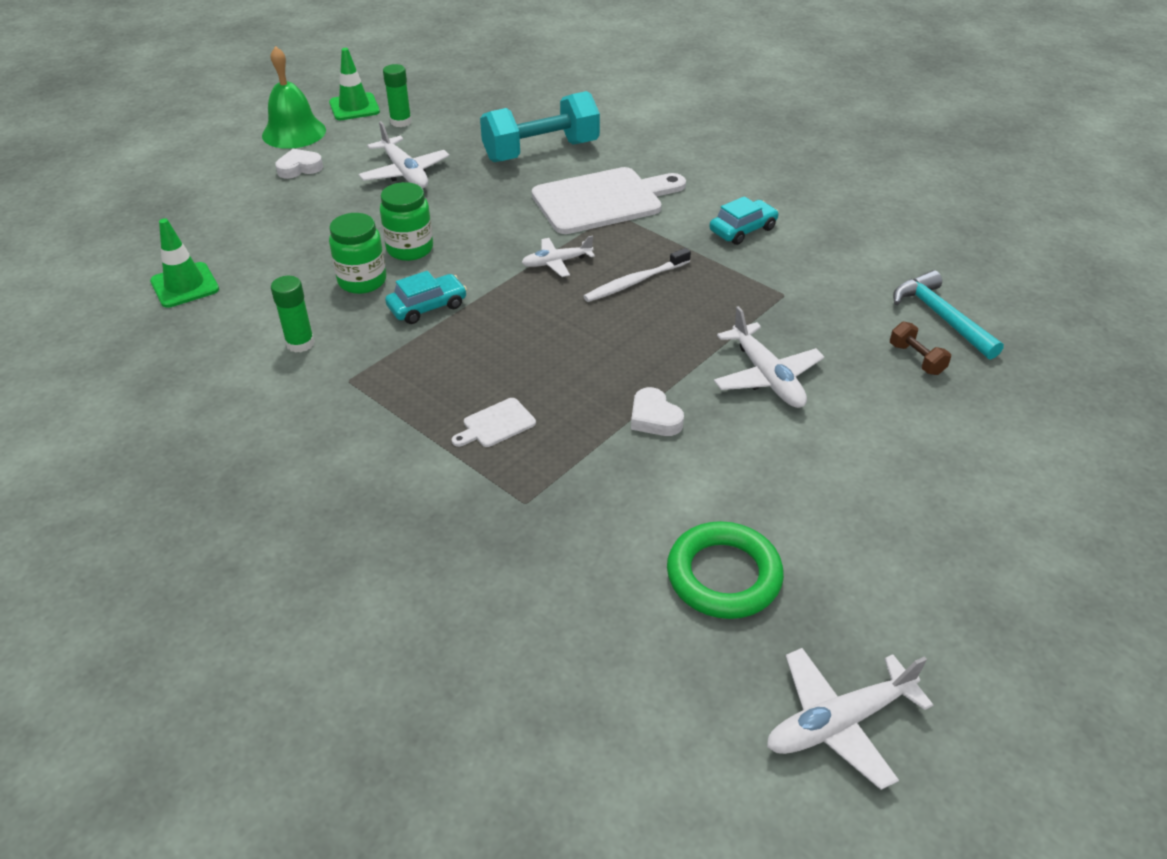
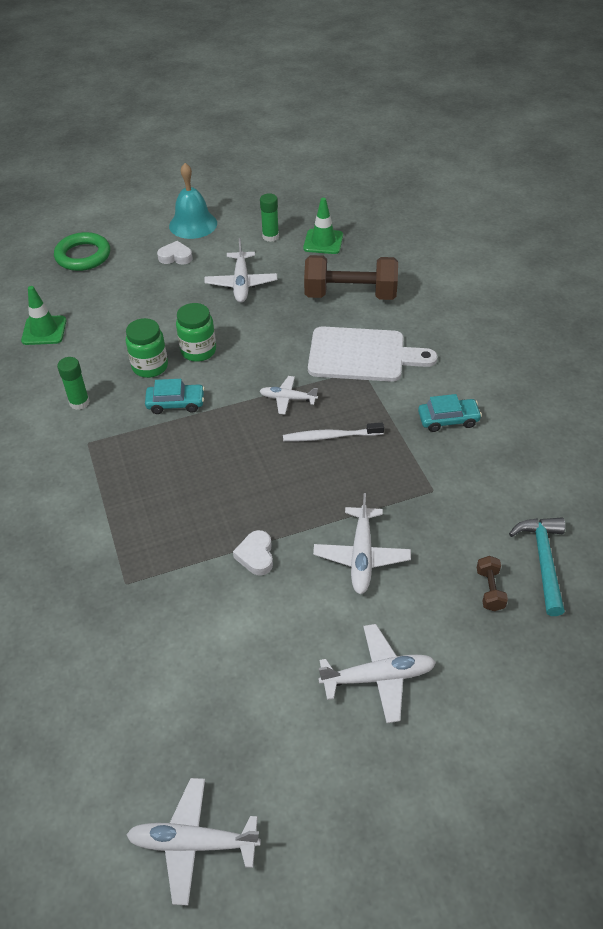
camera: 30 degrees right, 5 degrees up
green bell [262,46,326,149] -> turquoise bell [169,163,217,239]
green traffic cone [329,48,380,120] -> green traffic cone moved to [303,198,343,254]
white cutting board [452,398,536,447] -> none
turquoise dumbbell [480,91,600,162] -> brown dumbbell [304,255,398,300]
green ring [667,521,784,619] -> green ring moved to [54,232,110,271]
none -> white plane [318,624,436,723]

